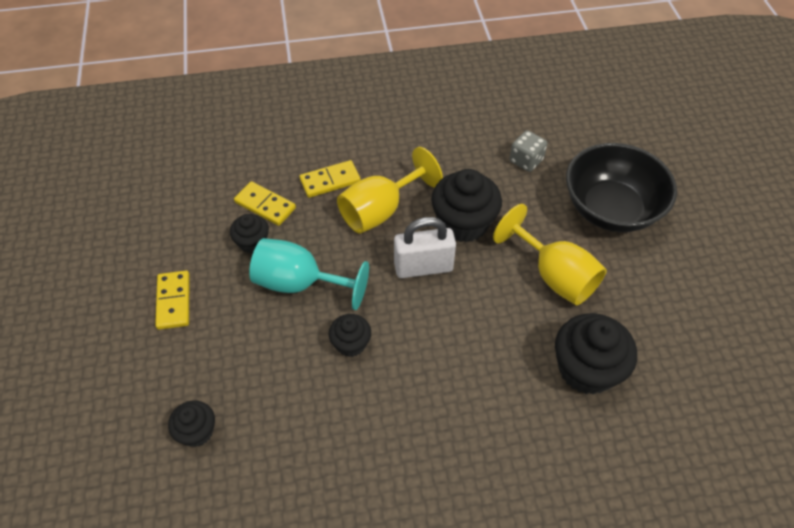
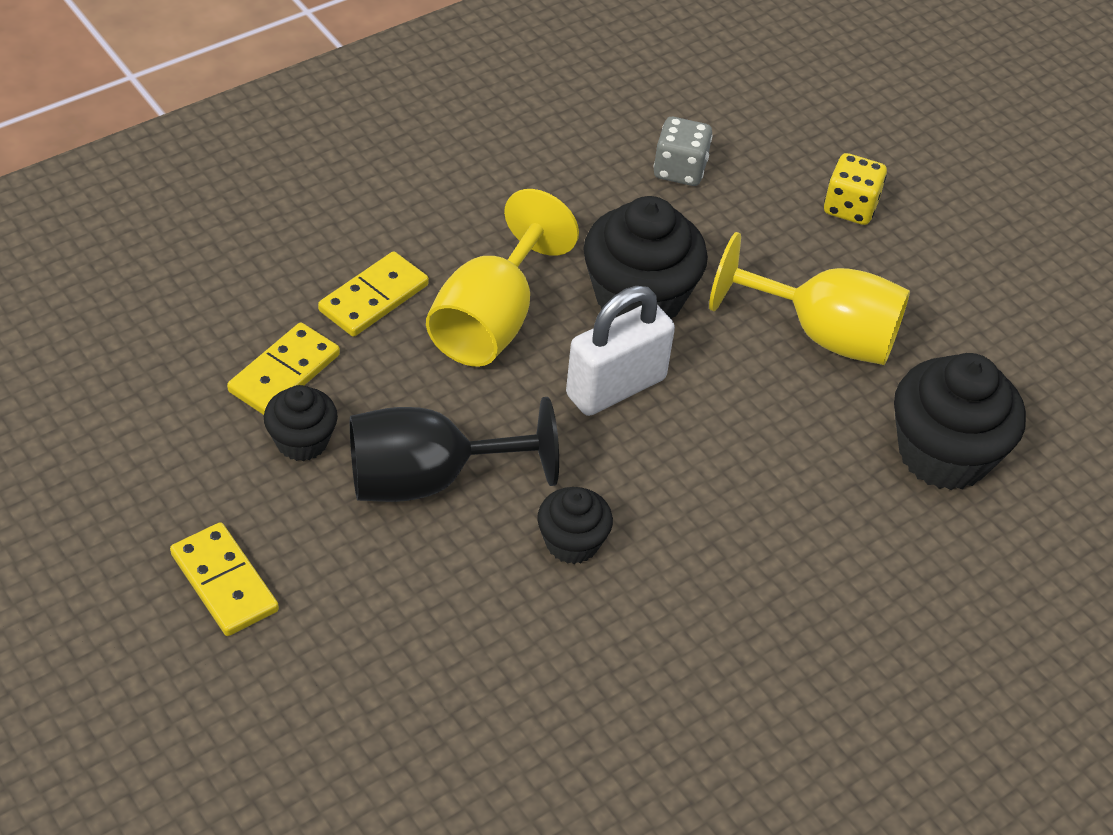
camera: 30 degrees left, 5 degrees down
black cupcake [168,400,215,447] -> none
yellow domino [234,181,296,226] -> yellow domino turned 60 degrees counterclockwise [227,322,340,415]
turquoise goblet [249,238,369,310] -> black goblet [350,397,559,502]
black bowl [566,143,677,232] -> yellow dice [824,153,887,225]

